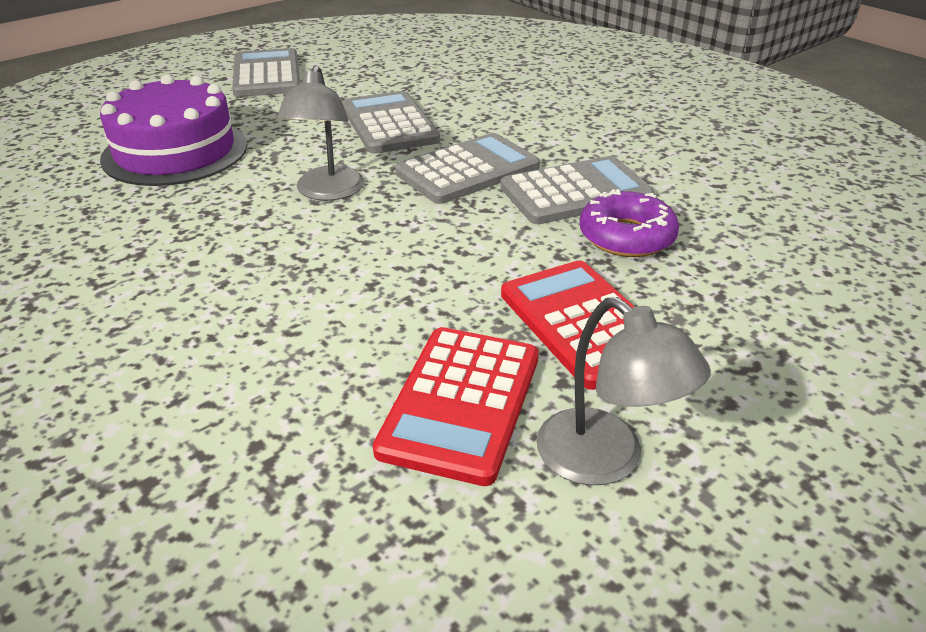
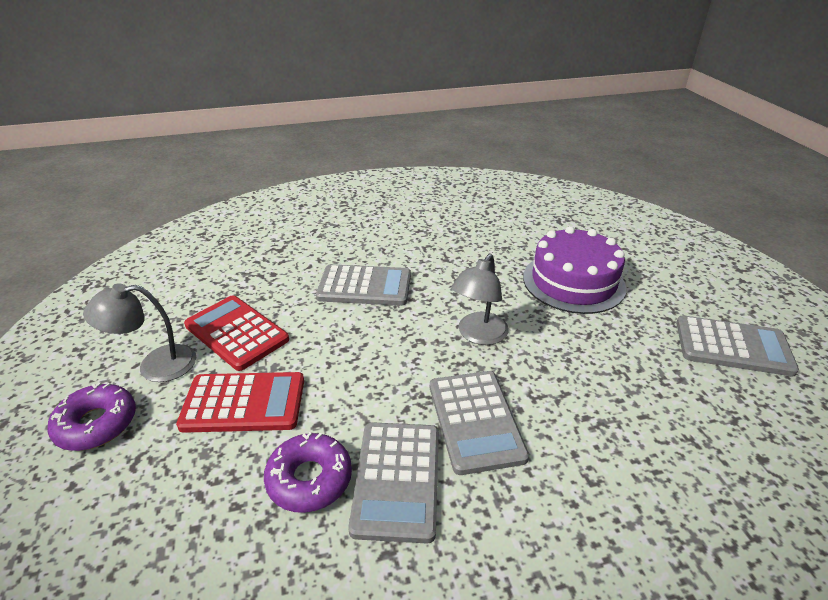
camera: 115 degrees right, 0 degrees up
grey lamp [277,65,364,201] -> grey lamp turned 90 degrees counterclockwise [451,254,509,345]
grey calculator [342,91,440,154] -> grey calculator moved to [316,264,411,306]
none -> purple donut [47,382,136,451]

